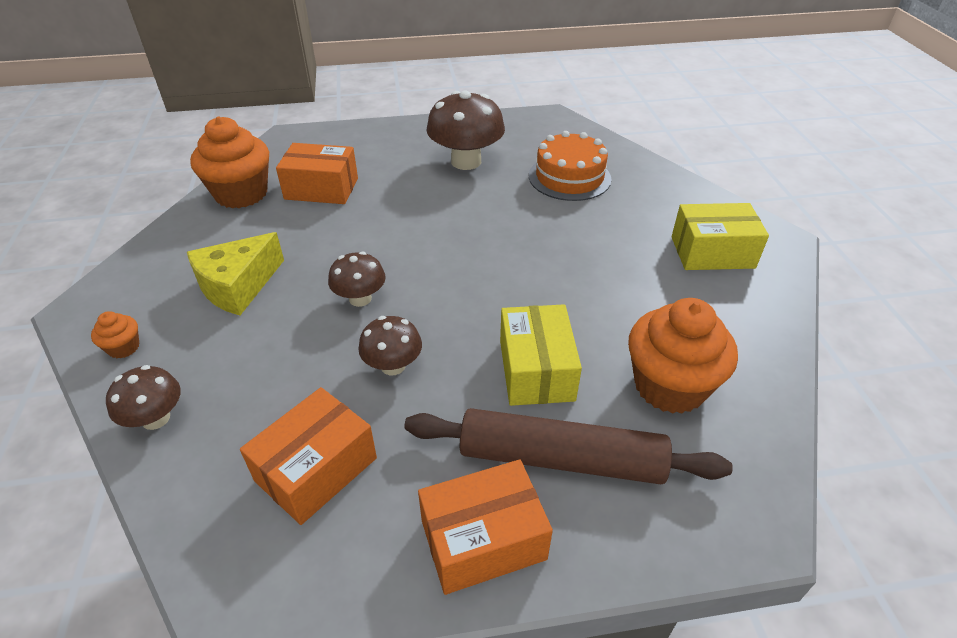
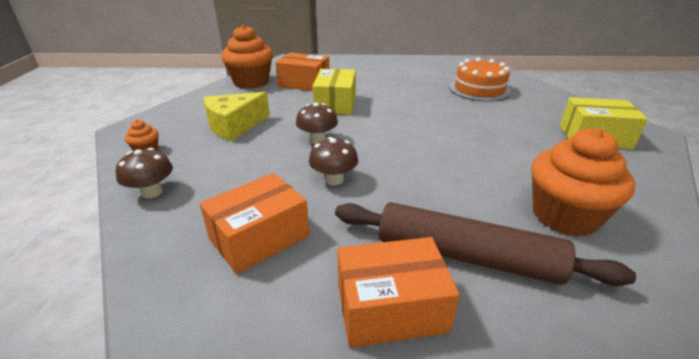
camera: 10 degrees right, 10 degrees down
brown mushroom [427,91,505,170] -> none
yellow box [500,304,582,406] -> yellow box moved to [312,69,356,115]

